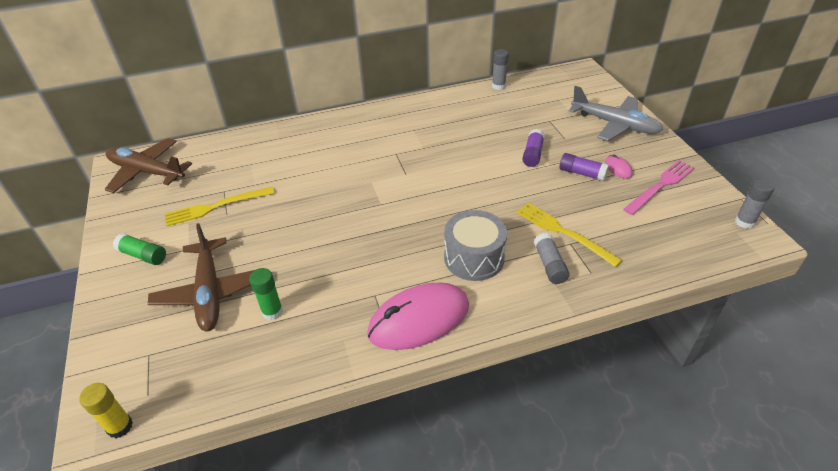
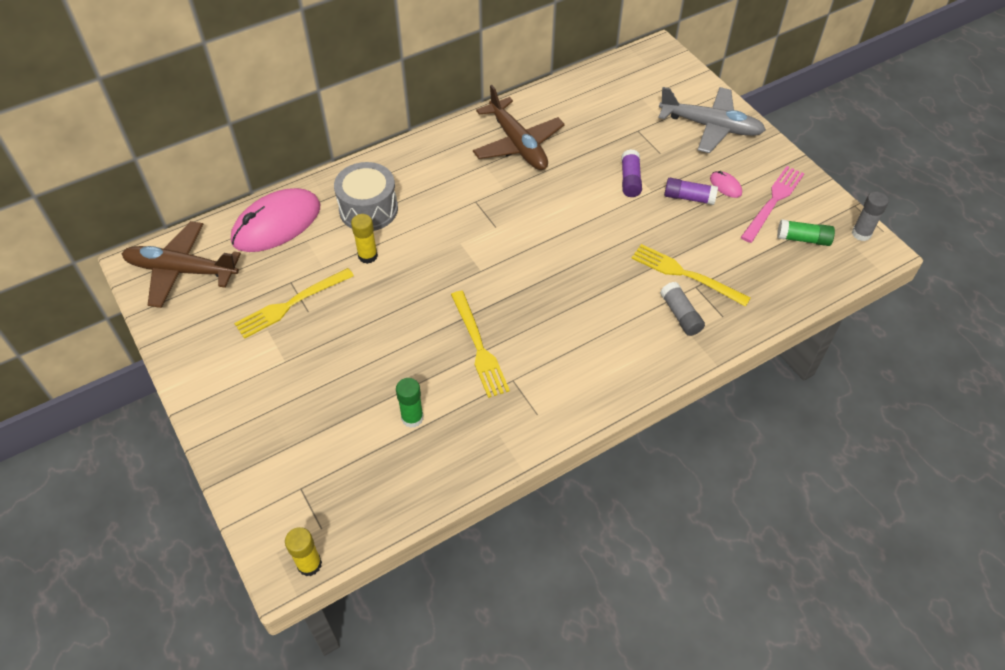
camera: 15 degrees left, 10 degrees up
green glue stick [113,233,166,265] -> green glue stick moved to [777,219,835,246]
brown plane [148,223,255,332] -> brown plane moved to [473,85,565,170]
pink mouse [367,282,469,350] -> pink mouse moved to [231,188,320,252]
grey drum [444,210,507,281] -> grey drum moved to [334,162,398,231]
grey glue stick [492,49,509,90] -> none
none -> yellow glue stick [351,214,378,264]
none -> yellow fork [451,291,510,398]

